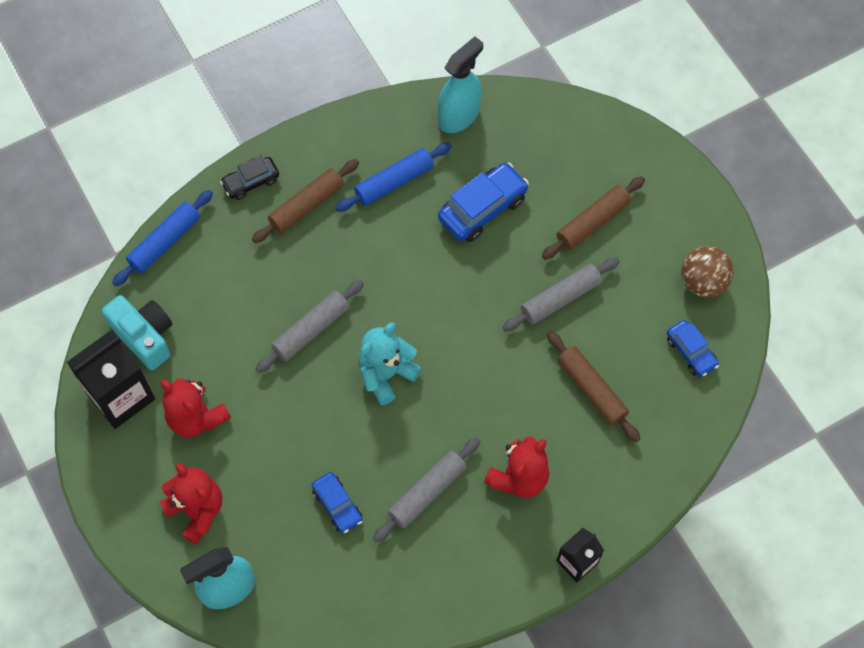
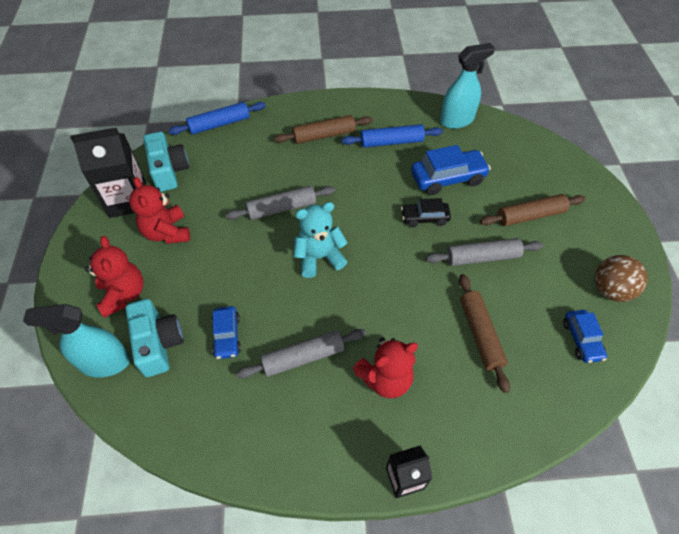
camera: 25 degrees right, 10 degrees down
black car [220,156,279,200] -> black car moved to [401,198,451,227]
none -> turquoise camera [126,299,184,377]

